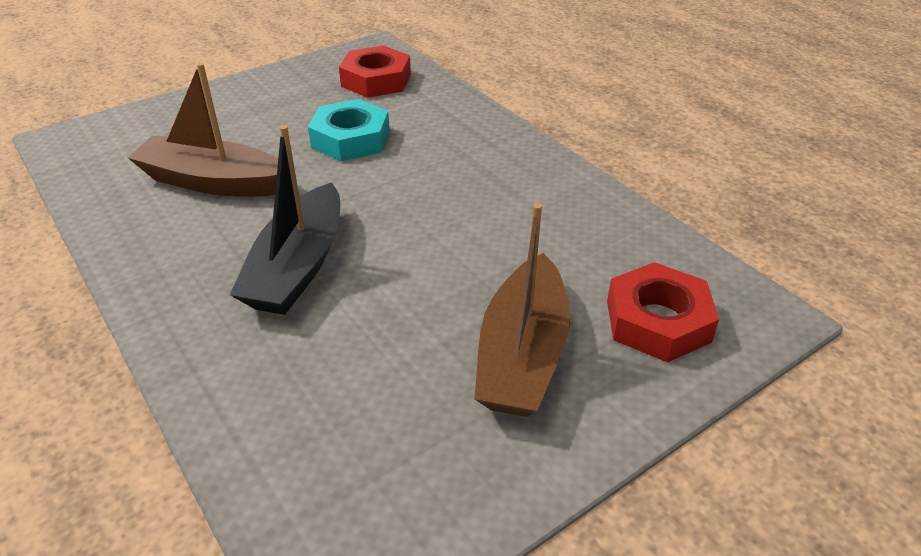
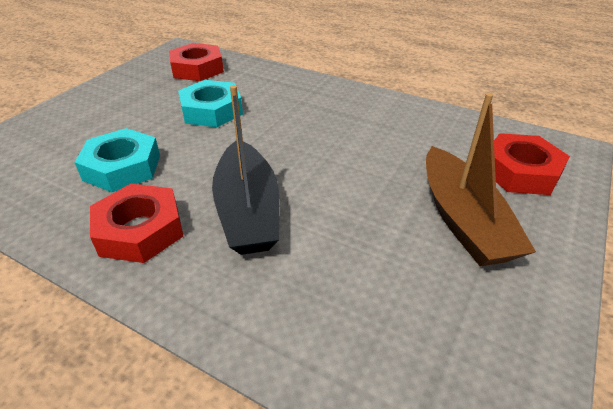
camera: 25 degrees left, 0 degrees up
brown boat [128,63,278,197] -> turquoise nut [74,128,160,192]
none -> red nut [90,184,183,263]

